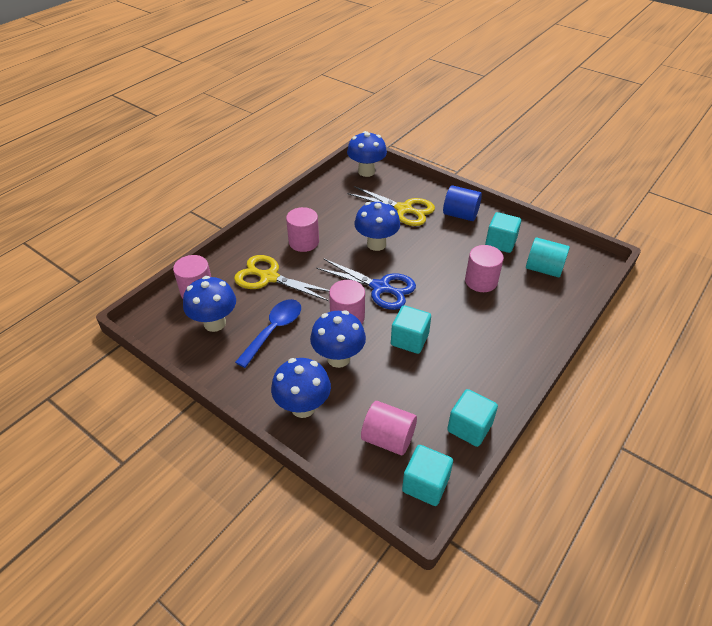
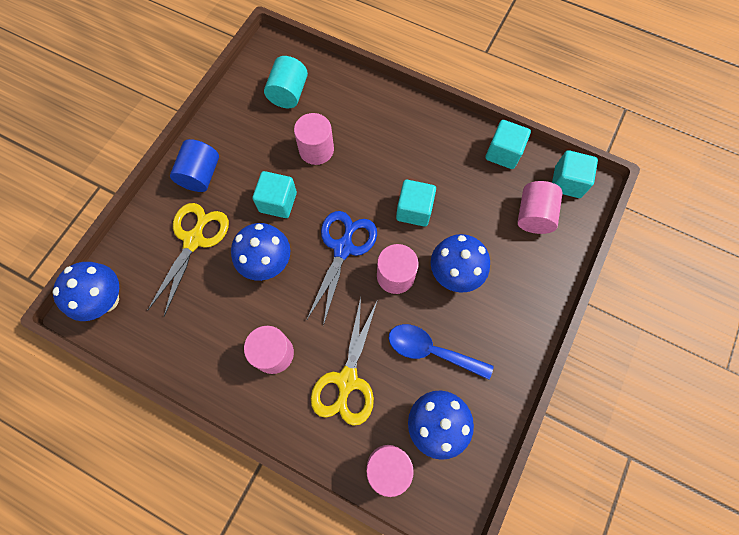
camera: 100 degrees left, 25 degrees up
blue mushroom [271,358,331,418] -> none
turquoise cube [485,212,521,253] -> turquoise cube moved to [252,171,297,218]

